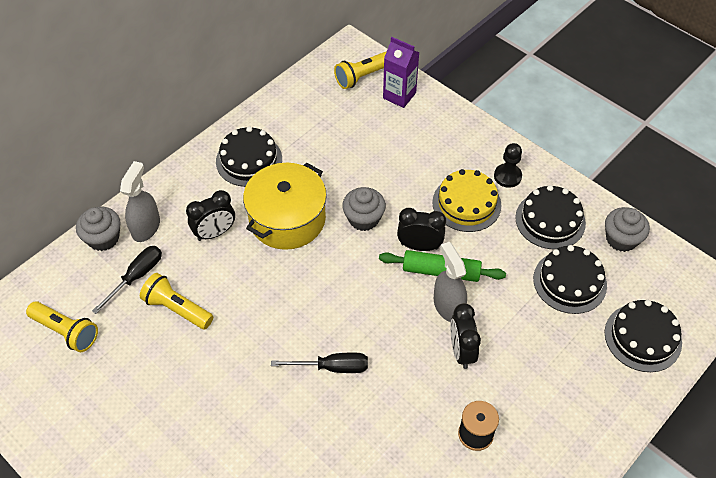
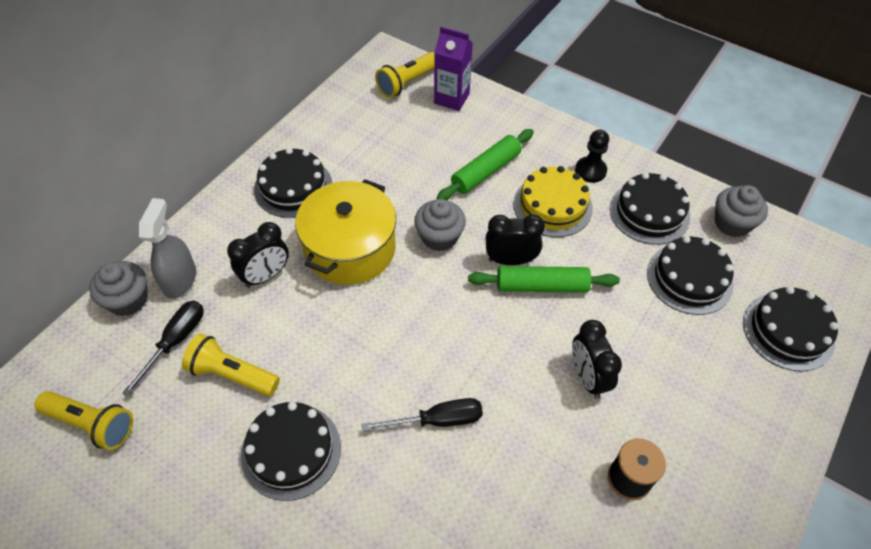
camera: 10 degrees left, 0 degrees up
grey spray bottle [434,242,467,322] -> none
none -> black cake [241,402,341,501]
none -> green rolling pin [437,129,534,200]

